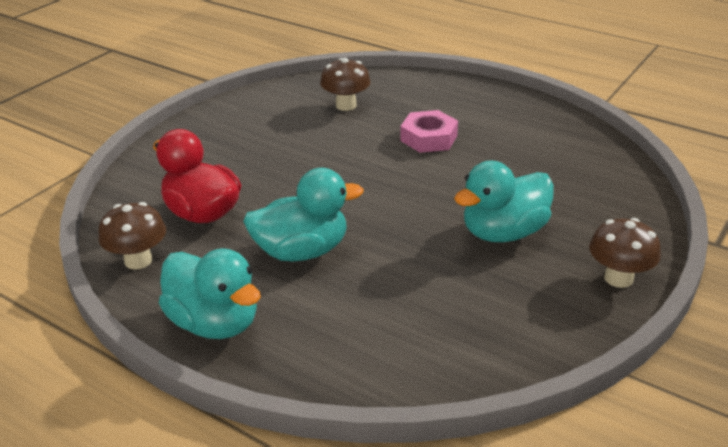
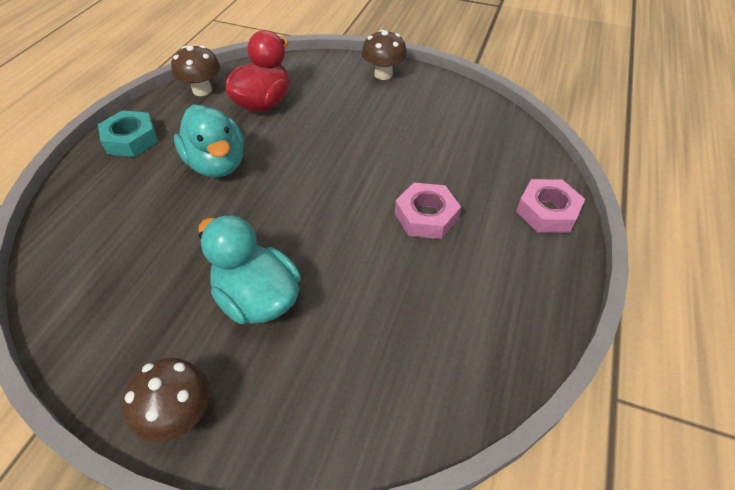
camera: 75 degrees right, 15 degrees up
turquoise duck [159,248,261,339] -> turquoise nut [98,111,158,157]
brown mushroom [320,58,371,111] -> brown mushroom moved to [362,30,407,80]
none -> pink nut [516,179,585,233]

